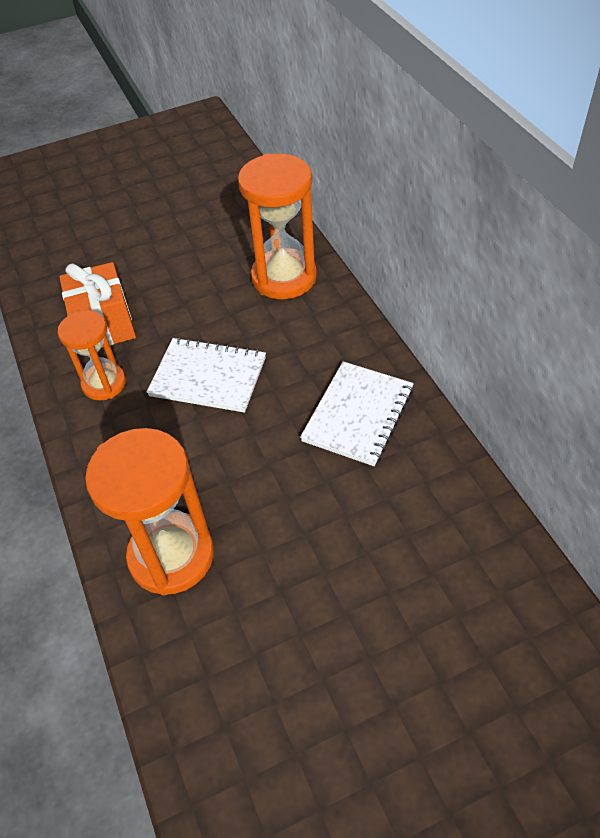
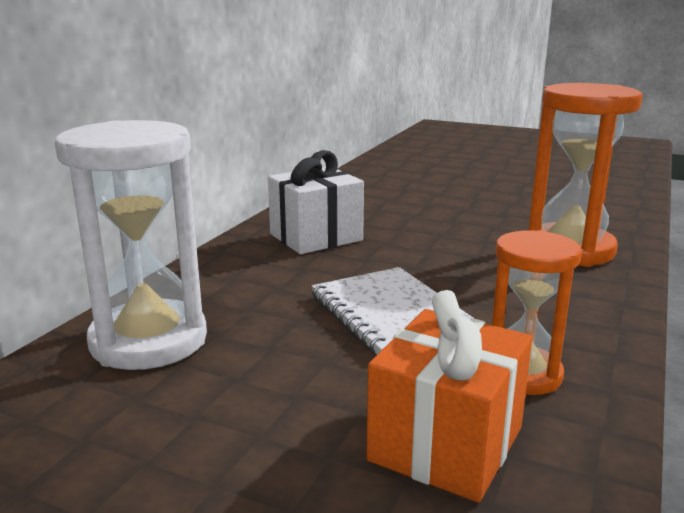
camera: 135 degrees left, 30 degrees down
orange hourglass [238,154,317,300] -> white hourglass [55,120,207,370]
white notebook [300,361,414,466] -> white gift [268,150,364,254]

